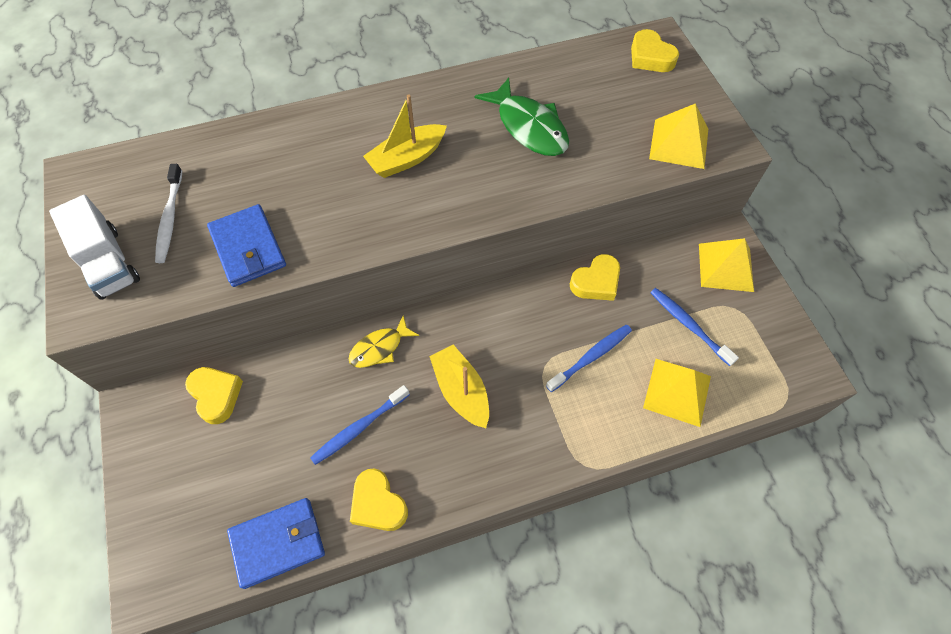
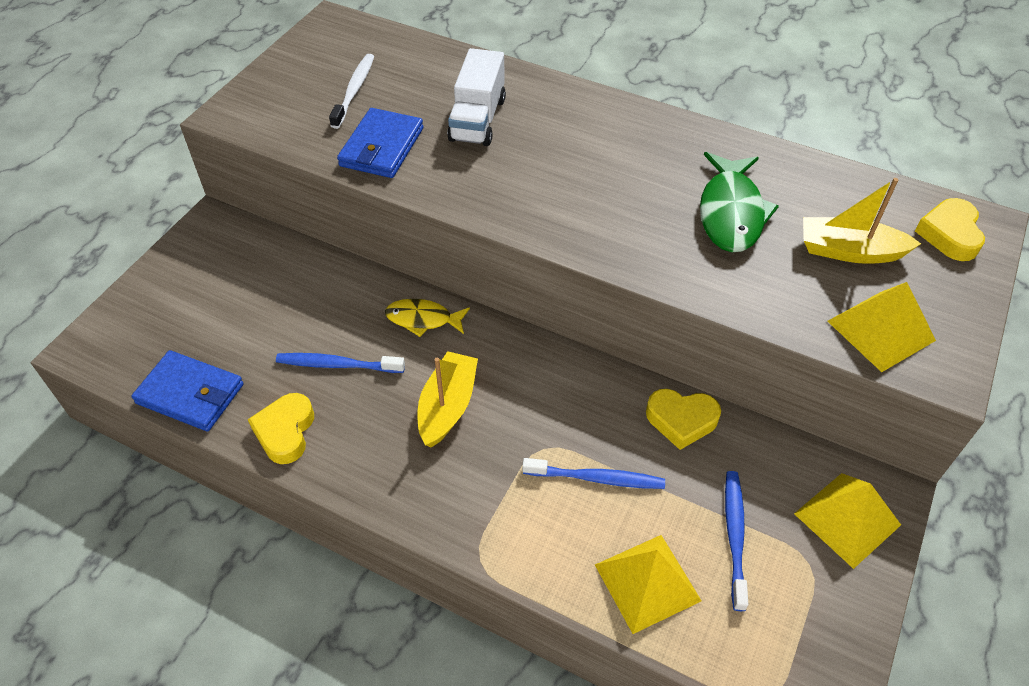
camera: 45 degrees right, 10 degrees down
white truck [49,195,140,300] -> white truck moved to [447,48,506,146]
white toothbrush [155,164,182,263] -> white toothbrush turned 150 degrees clockwise [329,54,374,129]
yellow heart [185,367,243,424] -> none
yellow boat [363,94,447,178] -> yellow boat moved to [803,178,921,264]

